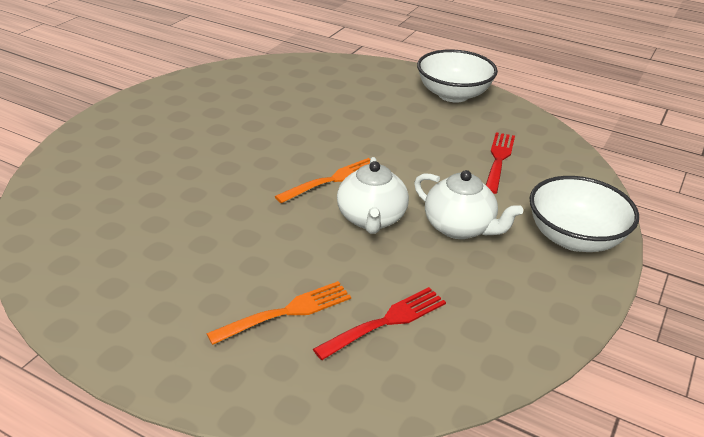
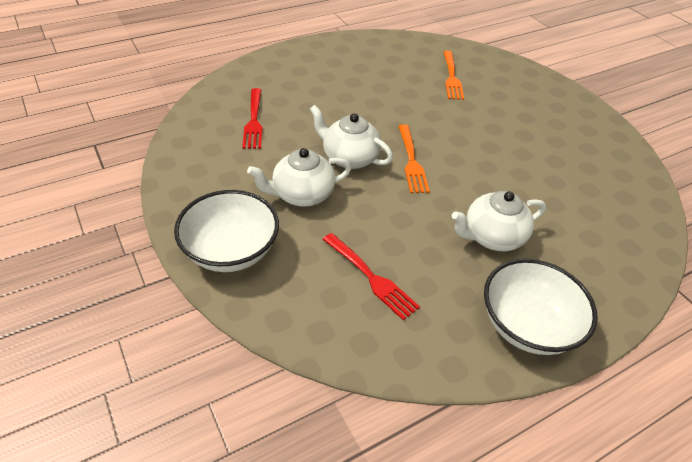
camera: 120 degrees right, 10 degrees up
orange fork [206,281,351,345] -> orange fork moved to [443,51,464,100]
none -> white teapot [452,191,546,251]

